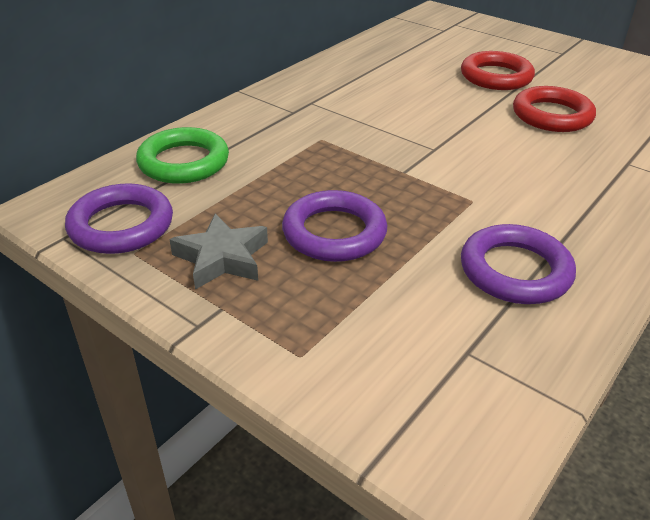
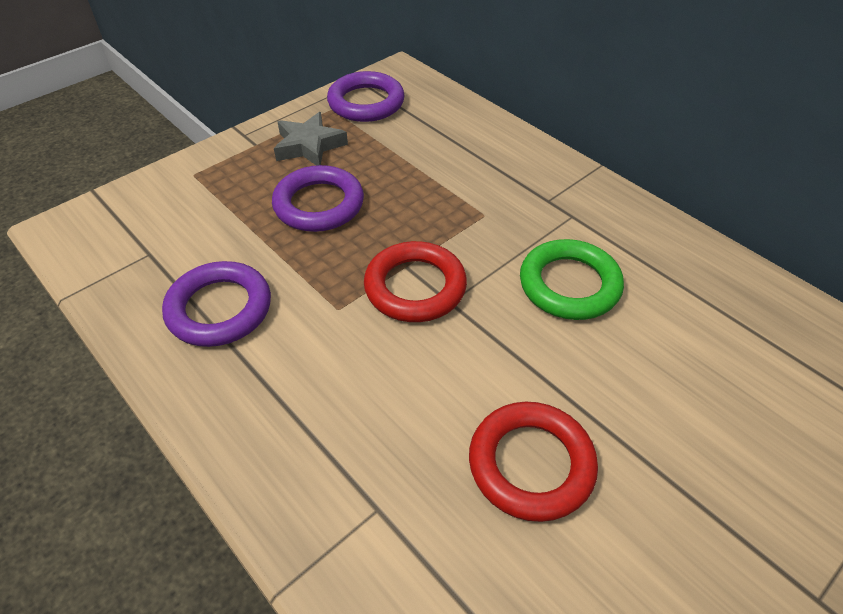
camera: 100 degrees right, 10 degrees up
green ring [136,127,229,184] -> green ring moved to [520,239,624,320]
red ring [461,51,535,90] -> red ring moved to [364,241,467,322]

